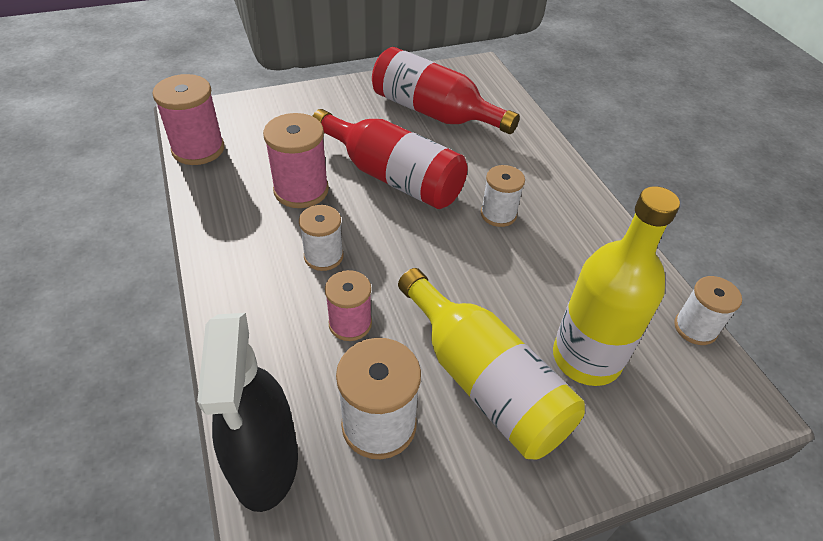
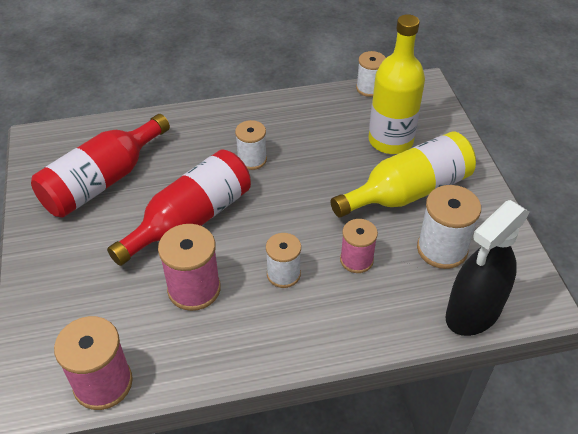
camera: 80 degrees left, 0 degrees up
black spray bottle [197,313,298,512] -> black spray bottle turned 135 degrees clockwise [445,200,530,336]

